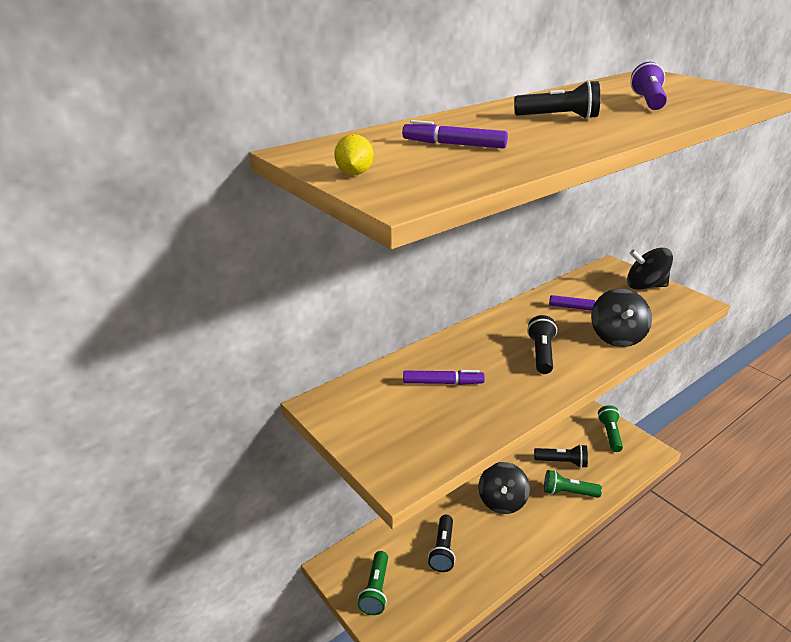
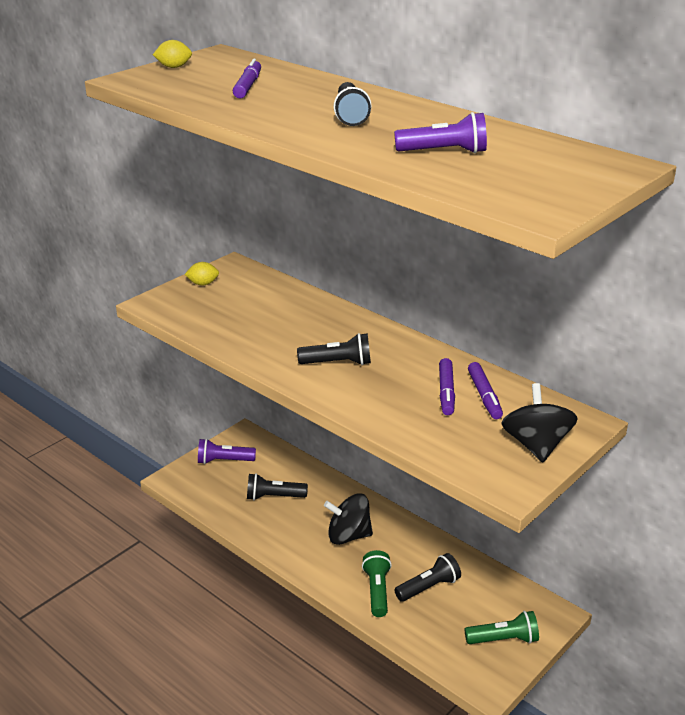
camera: 80 degrees right, 0 degrees up
green flashlight [358,551,388,615] -> purple flashlight [198,438,256,464]
purple marker [403,370,485,385] -> purple marker moved to [468,362,503,419]
black flashlight [534,444,588,468] -> black flashlight turned 120 degrees counterclockwise [395,553,461,602]
black spinning top [591,289,652,347] -> none
none -> yellow lemon [184,262,219,285]

